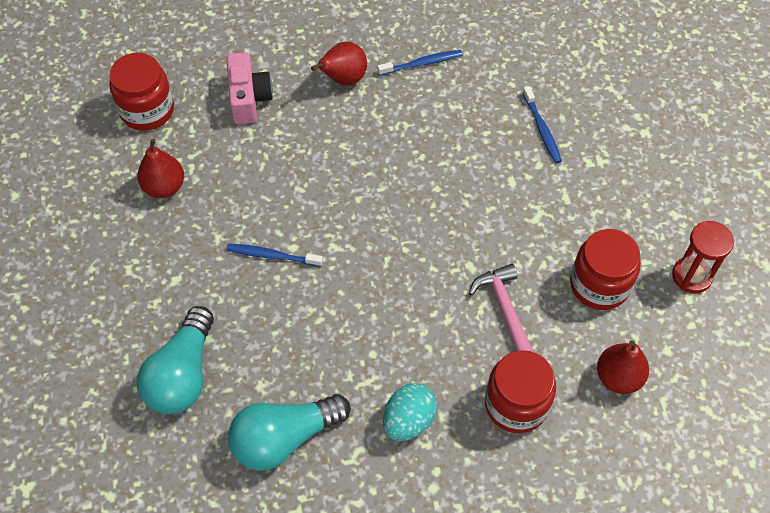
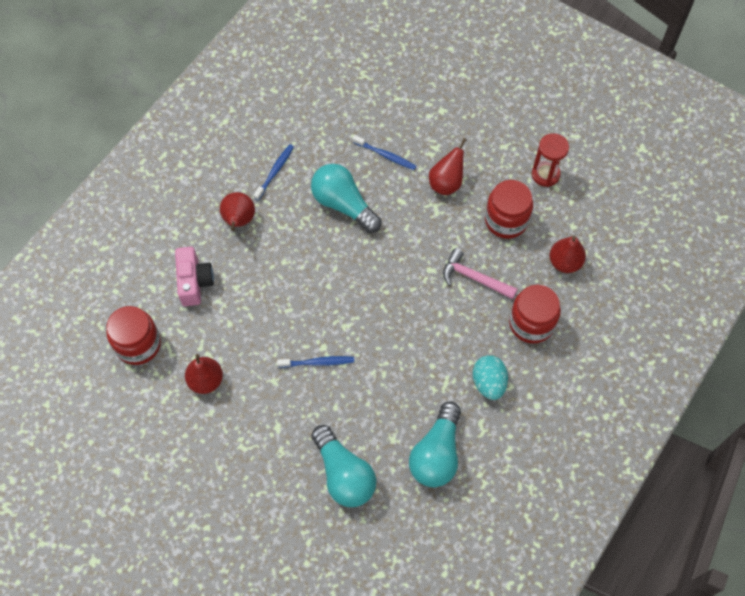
camera: 45 degrees left, 5 degrees up
pink camera [226,52,273,124] -> pink camera turned 45 degrees clockwise [175,247,214,306]
blue toothbrush [226,244,323,267] -> blue toothbrush turned 150 degrees counterclockwise [277,356,354,368]
none -> turquoise light bulb [311,164,382,233]
none -> red pear [429,138,467,195]

